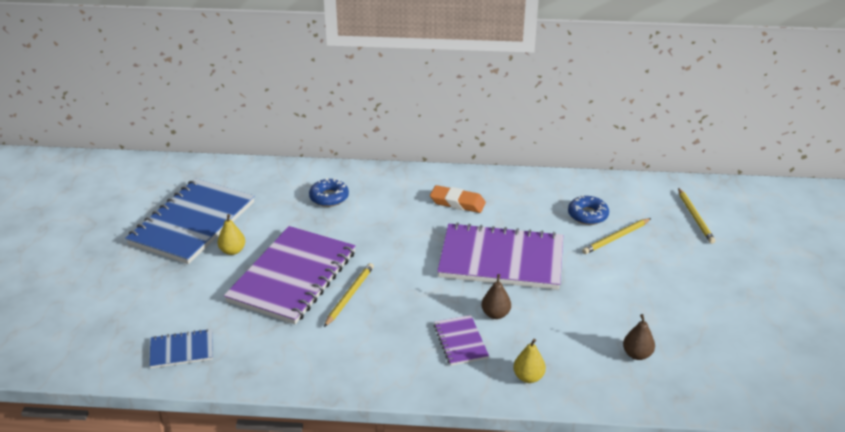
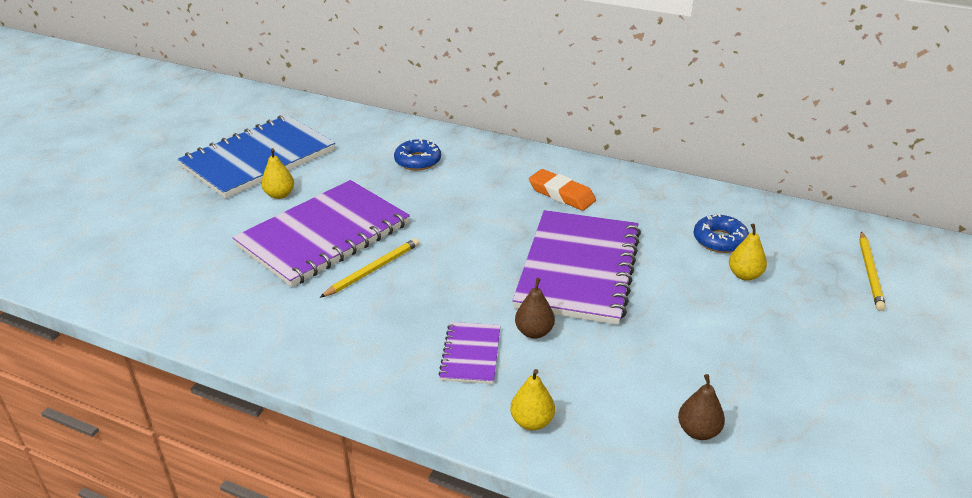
camera: 20 degrees right, 0 degrees up
blue notebook [149,329,213,368] -> none
purple notebook [437,222,563,290] -> purple notebook turned 75 degrees clockwise [513,210,641,325]
yellow pencil [582,218,651,254] -> yellow pear [729,223,767,281]

